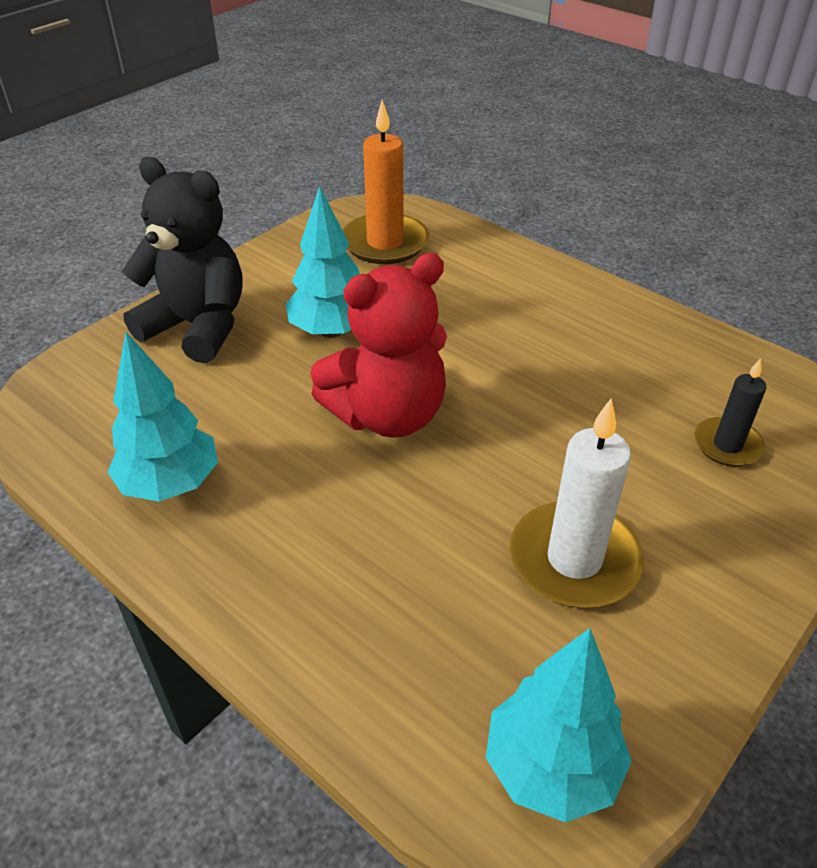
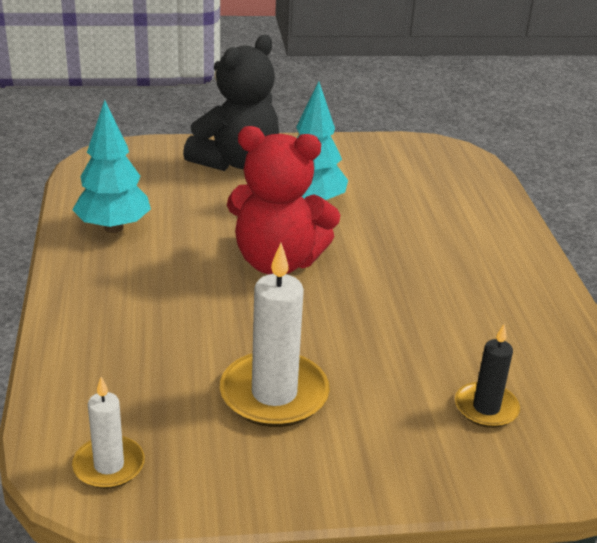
camera: 40 degrees right, 10 degrees down
black teddy bear [122,157,242,363] -> black teddy bear turned 60 degrees clockwise [183,35,279,171]
orange candle [343,100,429,264] -> none
turquoise tree [486,628,632,823] -> white candle [72,377,145,489]

